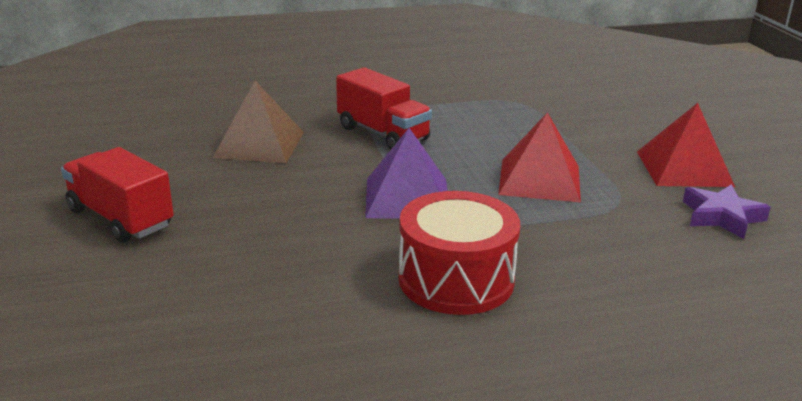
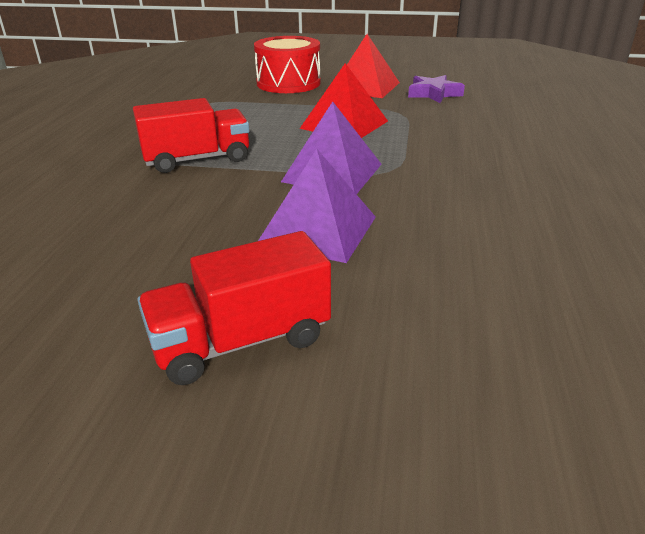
camera: 65 degrees left, 5 degrees up
brown pyramid [213,81,304,163] -> none
red drum [399,191,520,315] -> red drum moved to [254,36,321,93]
none -> purple pyramid [258,149,376,263]

